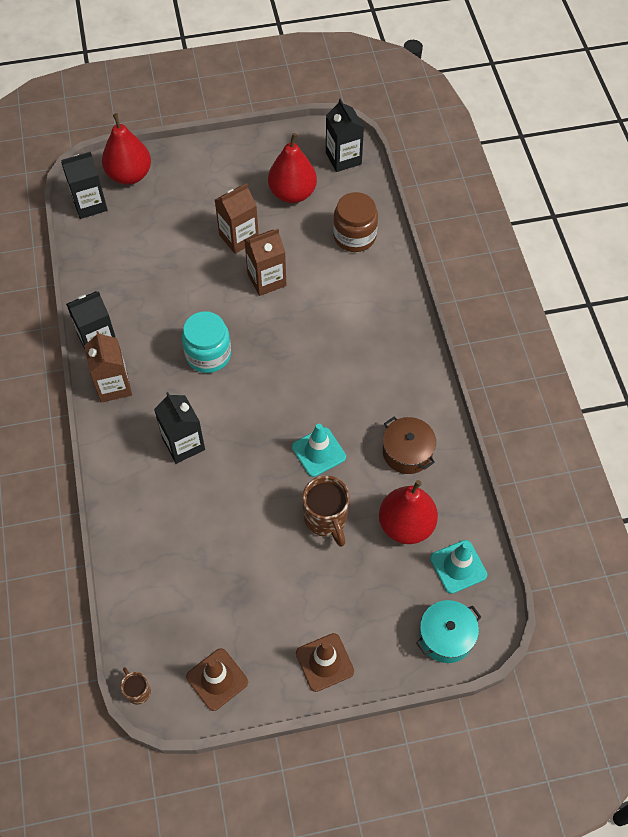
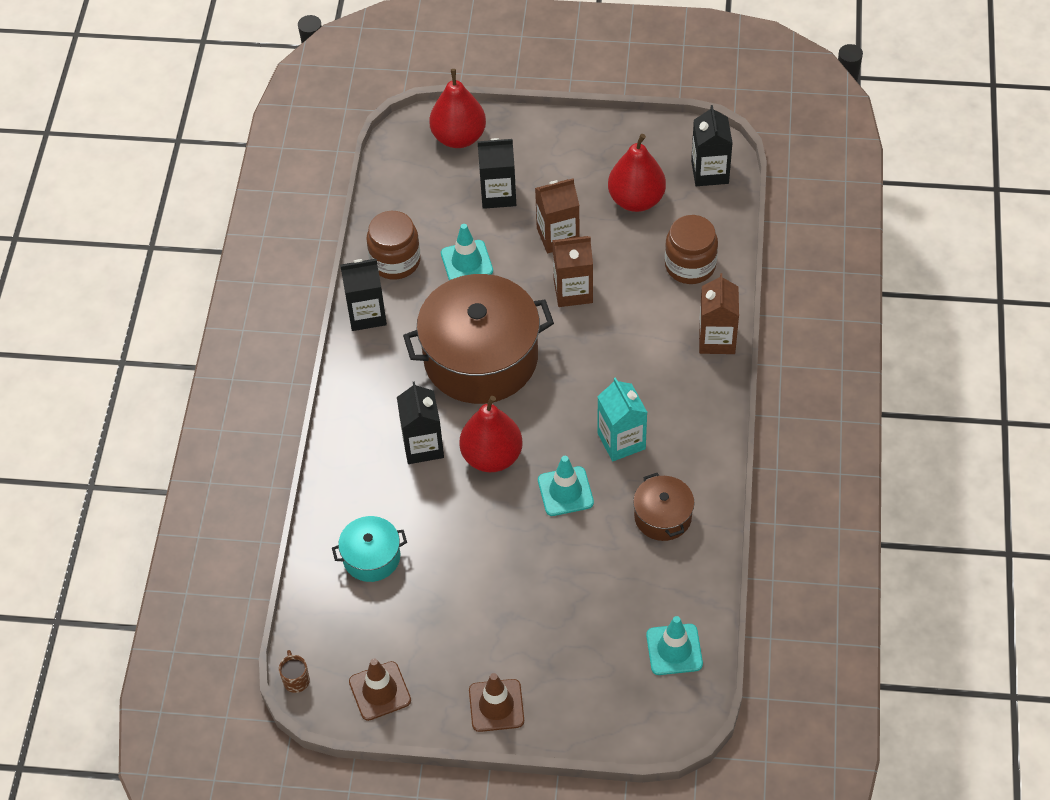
camera: 20 degrees right, 5 degrees down
black carton [61,152,108,219] -> black carton moved to [478,138,516,209]
brown carton [84,331,132,403] -> brown carton moved to [699,273,739,354]
turquoise jar [182,311,231,373] -> brown pot [403,274,554,404]
brown mug [302,476,350,547] -> none
red pear [379,480,438,544] -> red pear moved to [459,396,523,472]
turquoise pot [416,600,481,663] -> turquoise pot moved to [332,516,407,582]
none -> brown jar [366,211,421,280]
none -> turquoise traffic cone [441,224,493,280]
none -> turquoise carton [597,377,648,461]

